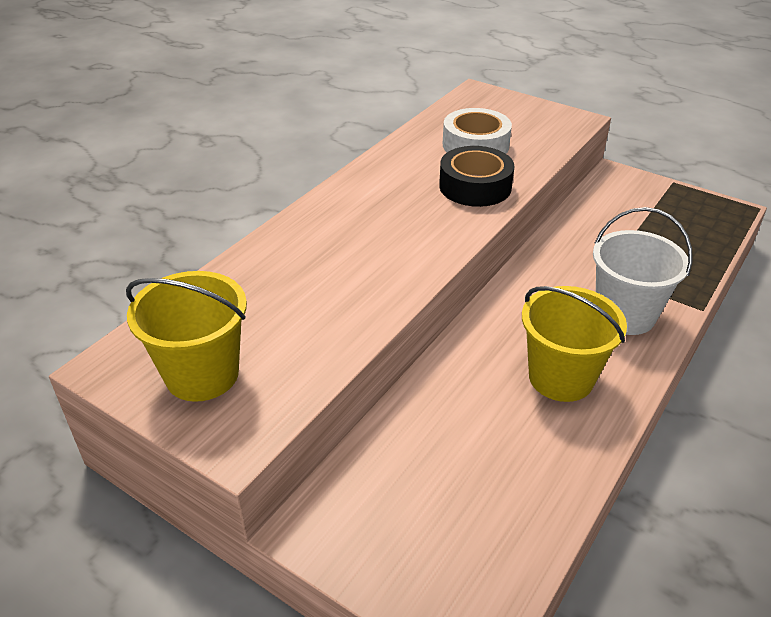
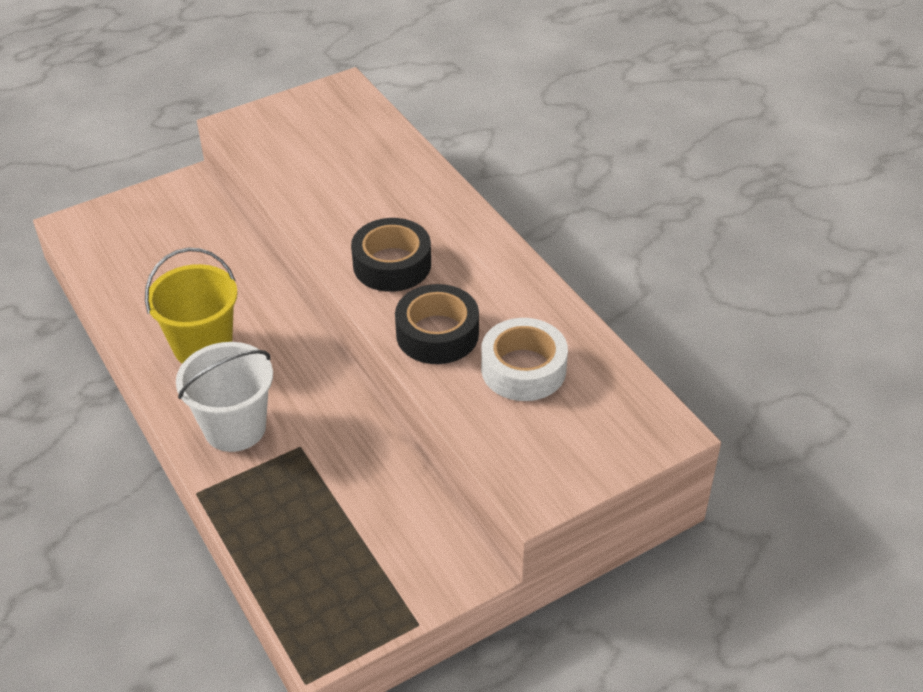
camera: 115 degrees right, 5 degrees up
yellow bucket [126,271,247,402] -> none
none -> black tape [351,218,431,292]

